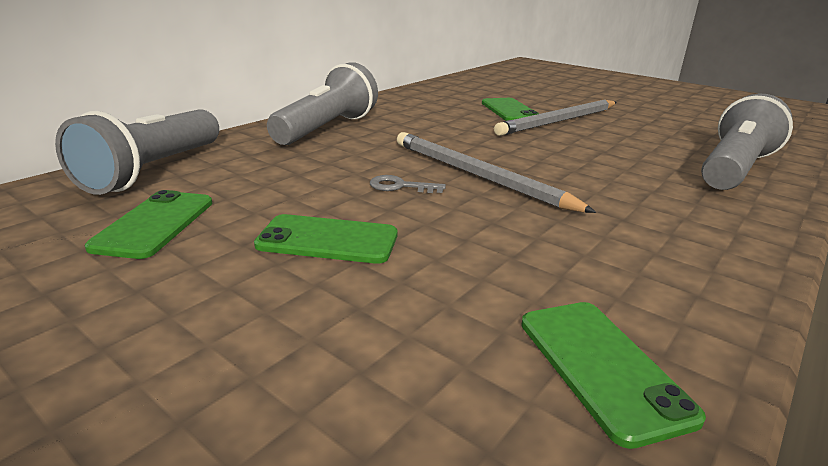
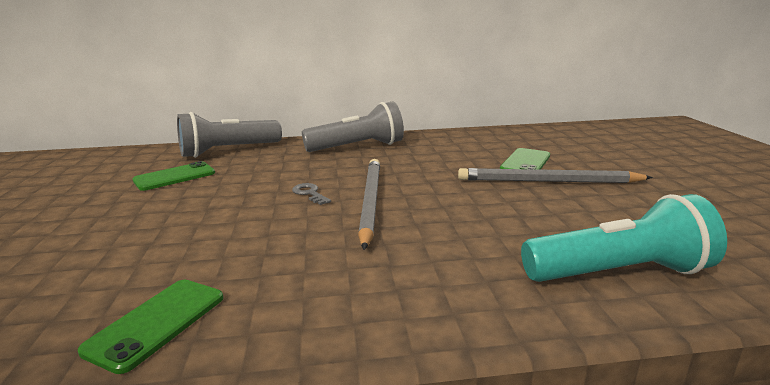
camera: 45 degrees right, 5 degrees down
green phone [254,214,398,264] -> none
grey flashlight [701,94,793,190] -> turquoise flashlight [521,194,727,282]

